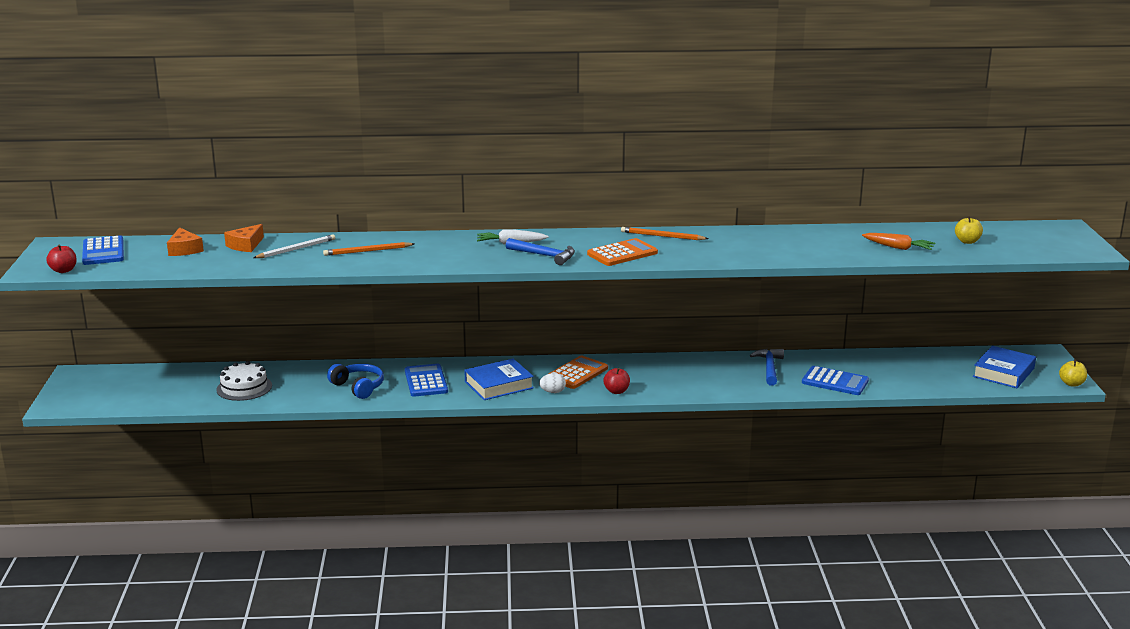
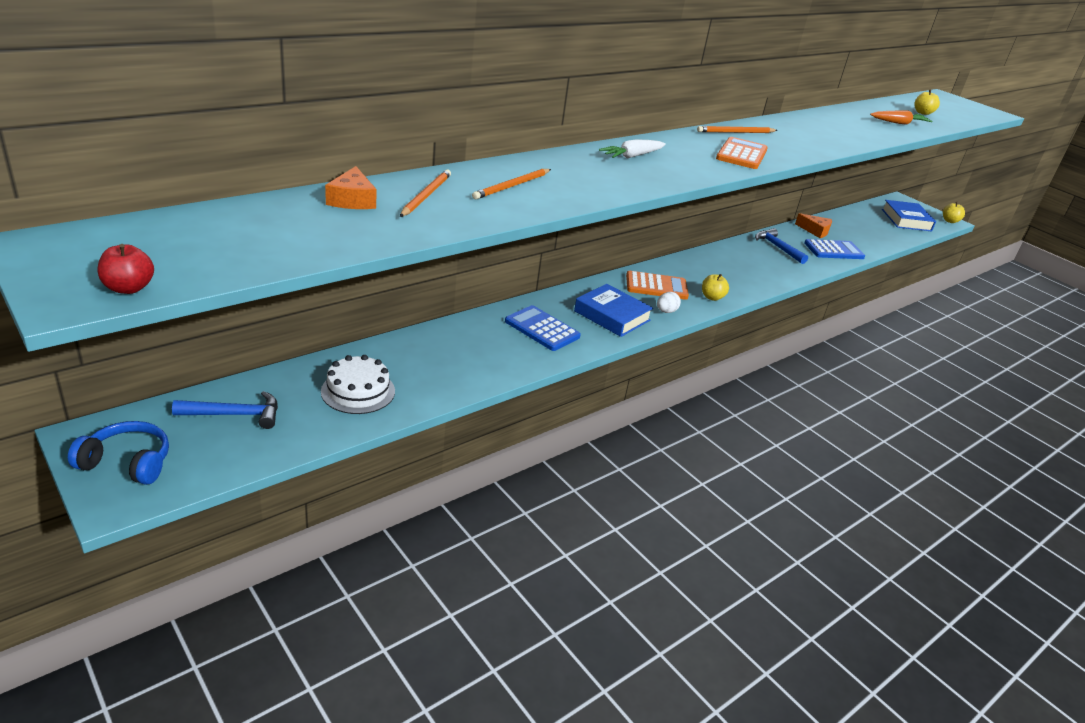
camera: 40 degrees left, 10 degrees up
blue calculator [82,235,124,265] -> none
orange cheese [167,227,204,256] -> orange cheese moved to [795,213,832,238]
white pencil [253,234,335,258] -> orange pencil [400,169,451,217]
blue headphones [327,364,384,399] -> blue headphones moved to [68,421,169,485]
blue book [464,358,534,400] -> blue book turned 75 degrees counterclockwise [574,284,653,337]
blue hammer [506,238,575,265] -> blue hammer moved to [172,391,278,429]
orange calculator [548,356,608,389] -> orange calculator turned 90 degrees clockwise [626,271,689,300]
red apple [603,368,630,394] -> yellow apple [702,274,729,301]

